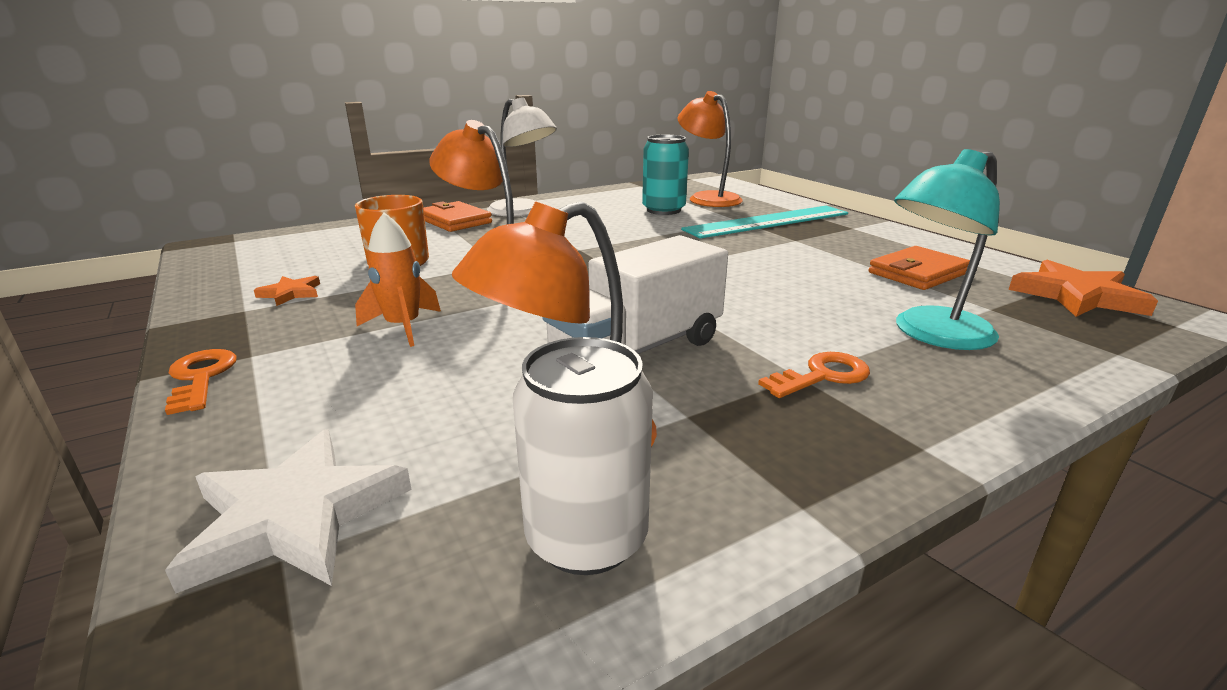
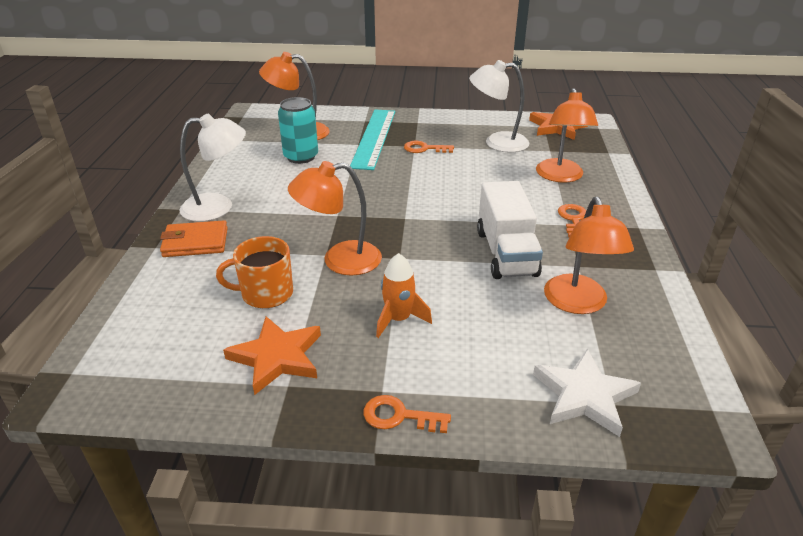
camera: 55 degrees left, 10 degrees up
orange star [254,276,320,306] -> orange star [223,316,321,395], size x1.90
white can [513,337,653,575] -> none
orange wallet [869,246,970,290] -> white lamp [469,60,529,153]
turquoise lamp [894,149,1000,350] -> orange lamp [536,88,598,183]
none -> orange key [404,141,454,153]

